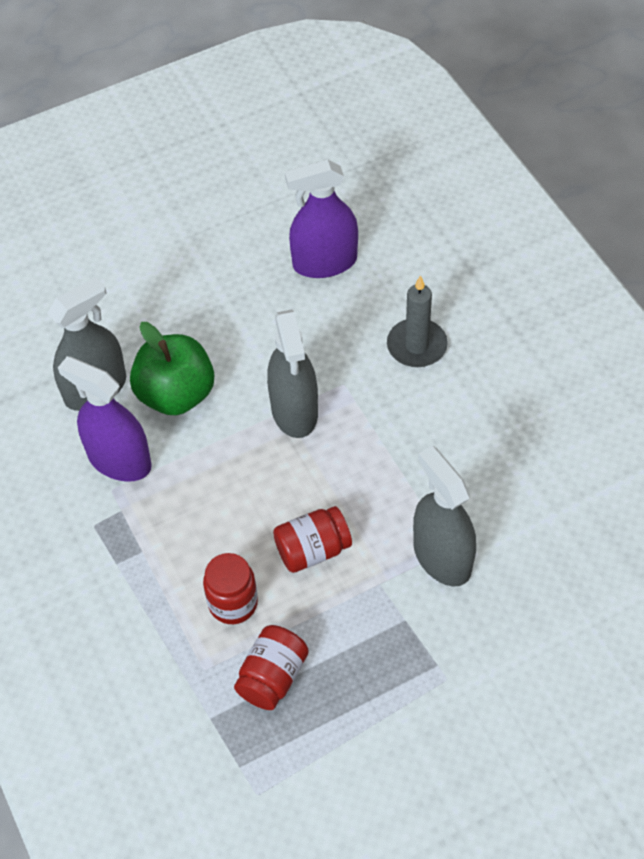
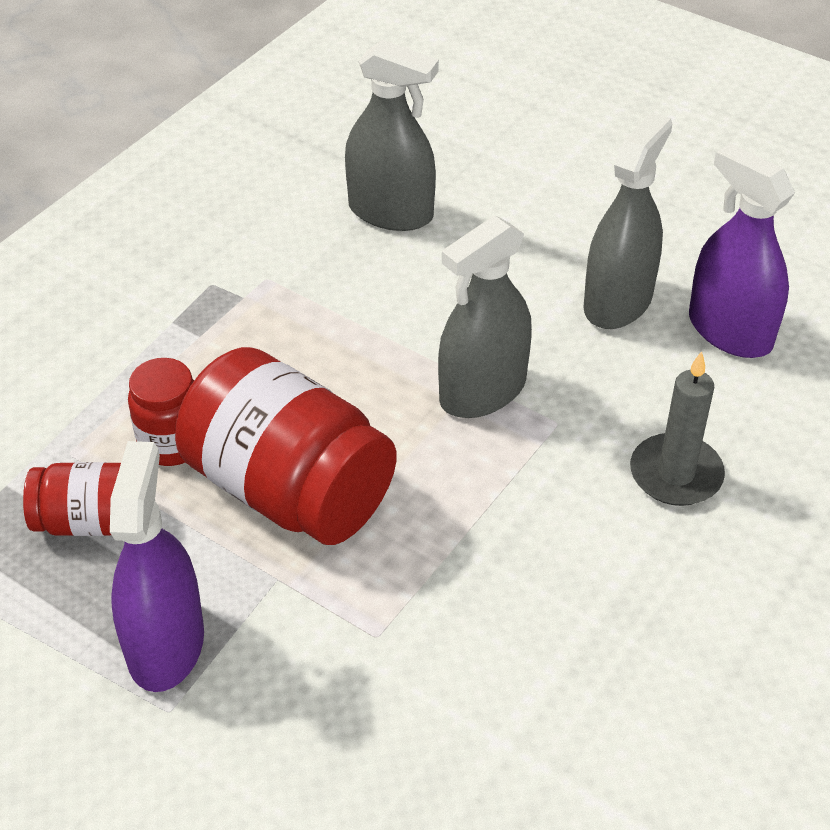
camera: 60 degrees right, 10 degrees down
purple spray bottle [58,356,152,482] -> purple spray bottle moved to [110,441,204,692]
green apple [130,322,214,415] -> none
red jar [273,506,352,573] -> red jar [175,347,396,545], size x1.92
grey spray bottle [413,446,476,586] -> grey spray bottle moved to [584,112,672,329]

